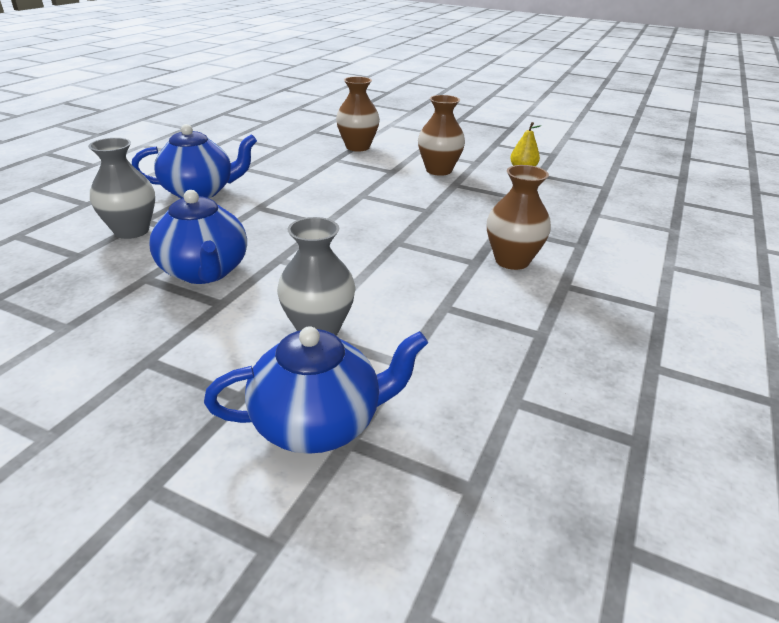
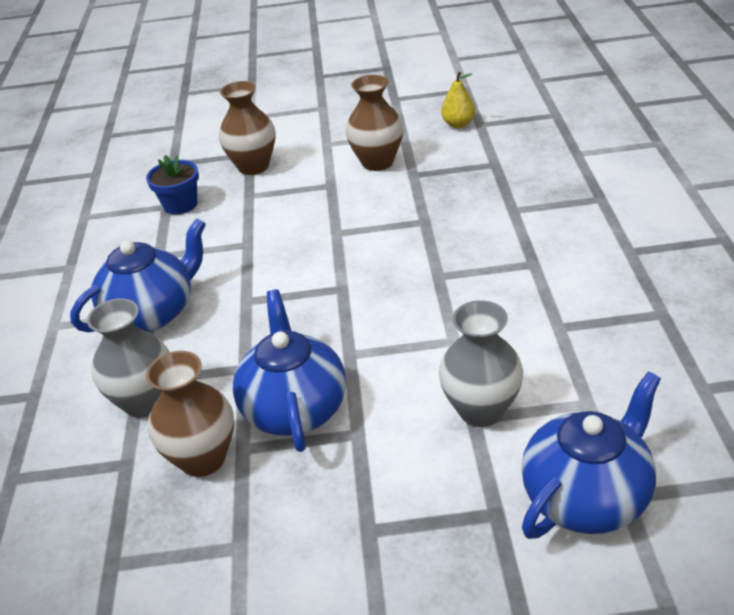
camera: 25 degrees left, 5 degrees up
blue teapot [149,190,247,284] -> blue teapot turned 135 degrees counterclockwise [233,289,346,452]
brown vase [487,165,551,270] -> brown vase moved to [146,351,234,477]
none -> blue flower pot [146,155,199,215]

